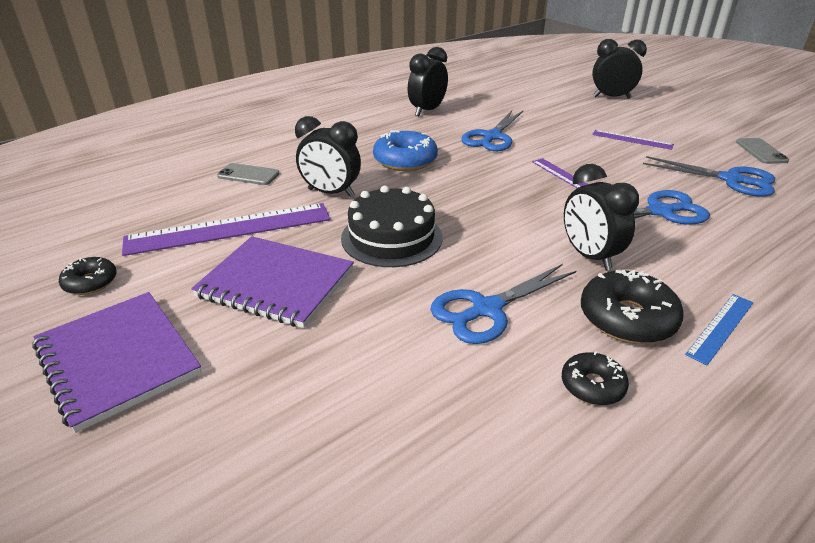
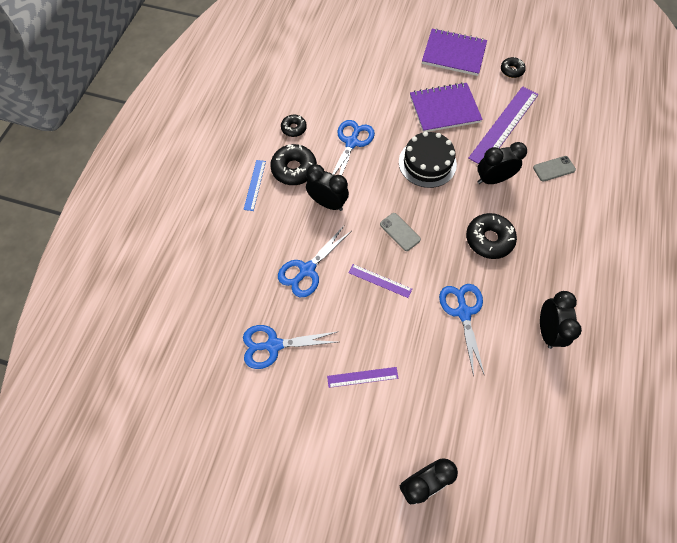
camera: 145 degrees right, 30 degrees up
blue donut [373,130,438,171] -> black donut [466,213,517,259]
grey phone [736,138,789,164] -> grey phone moved to [380,213,421,251]

